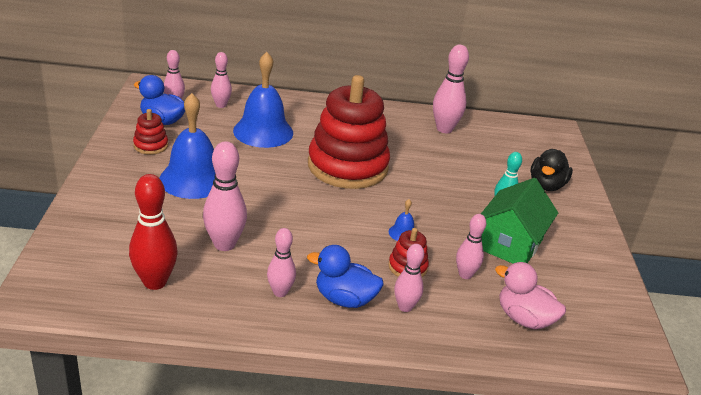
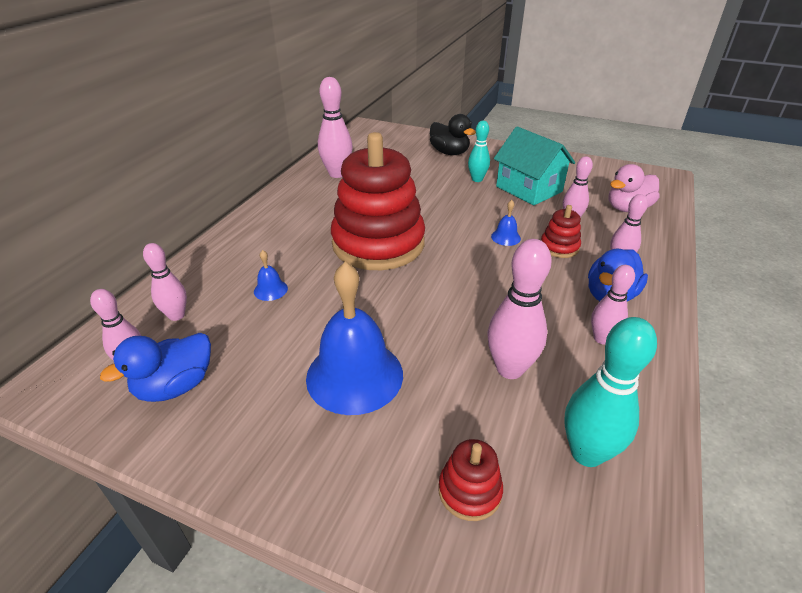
camera: 65 degrees left, 5 degrees up
red bowling pin [129,174,178,290] -> turquoise bowling pin [564,317,657,467]
red stacking toy [133,109,168,155] -> red stacking toy moved to [438,439,503,521]
blue bell [233,52,293,148] -> blue bell [254,250,288,301], size x0.42
green house [481,178,558,264] -> turquoise house [494,126,575,205]

